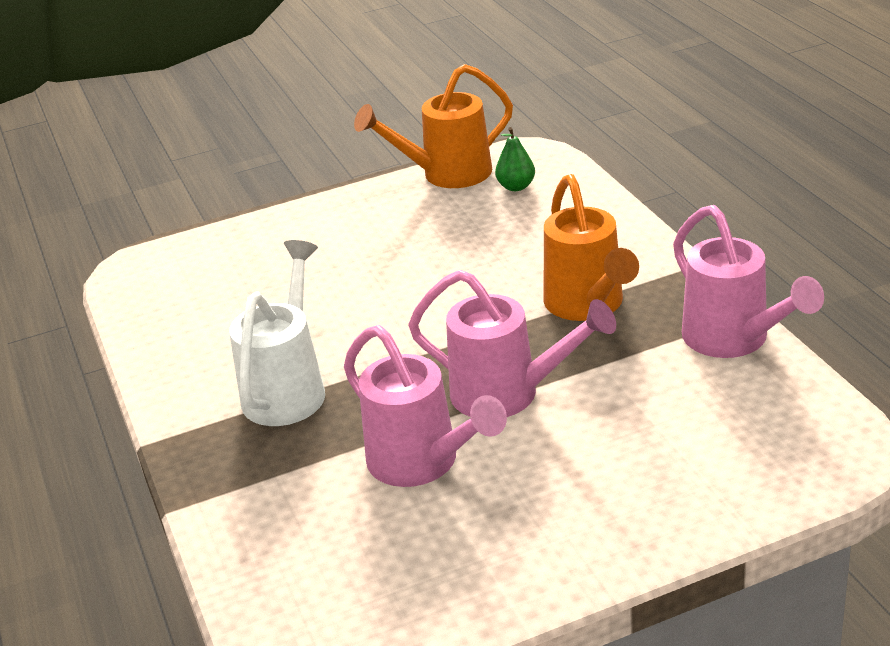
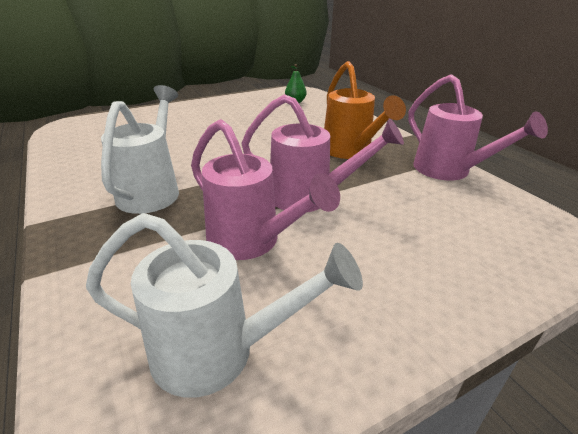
camera: 10 degrees left, 0 degrees up
orange watering can [354,64,513,188] -> none
none -> white watering can [86,213,363,398]

